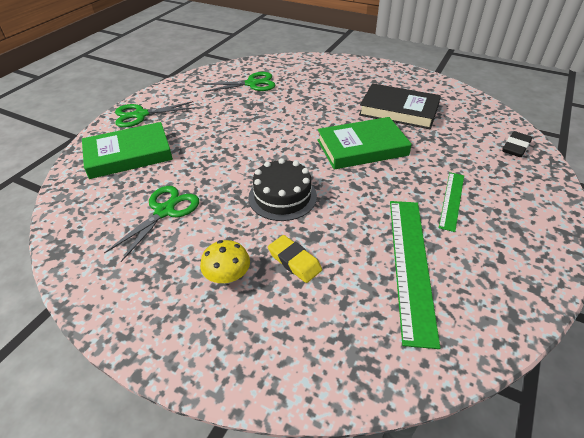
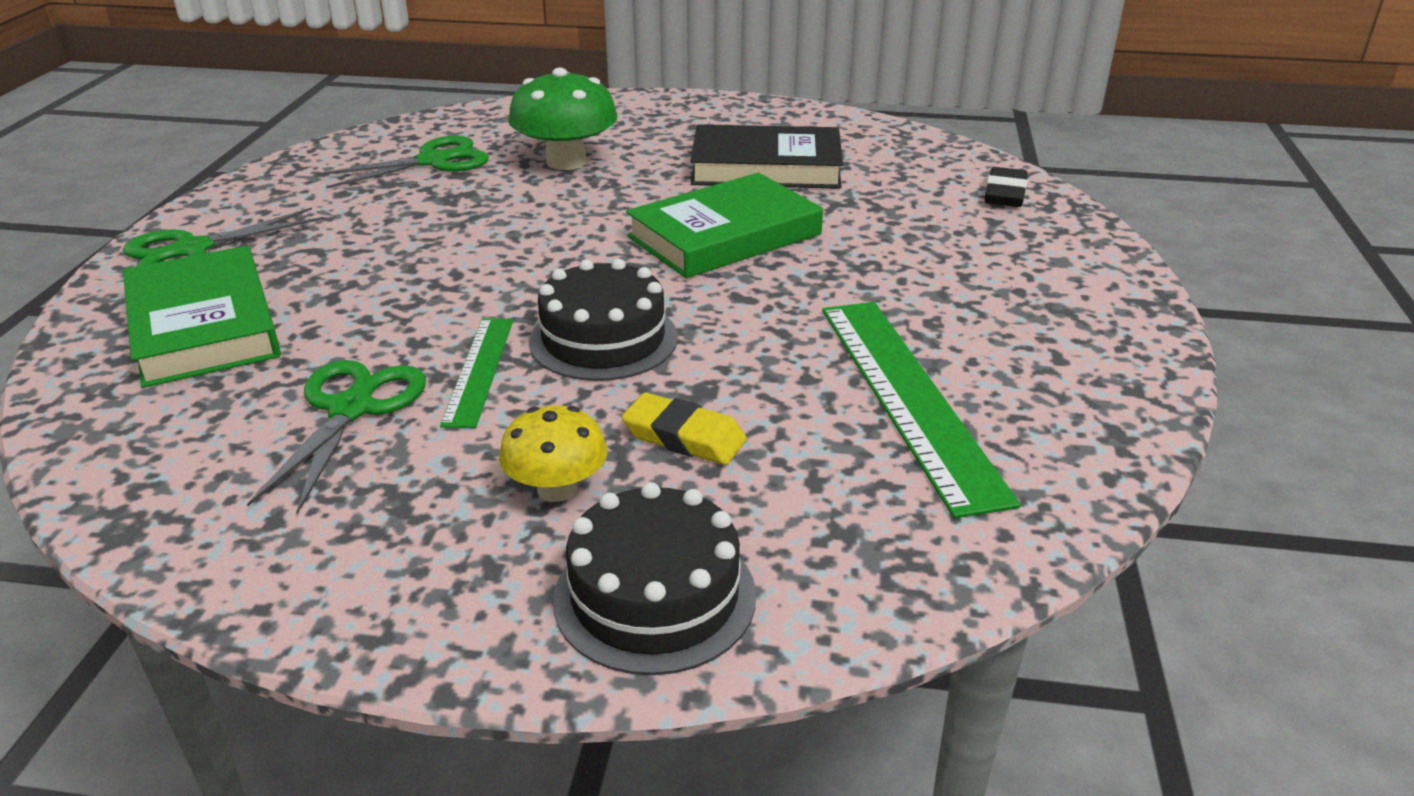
camera: 20 degrees left, 10 degrees down
green book [82,122,173,179] -> green book turned 75 degrees counterclockwise [123,246,281,388]
green ruler [439,172,464,232] -> green ruler moved to [440,318,513,428]
none -> green mushroom [508,68,617,170]
none -> black cake [553,482,756,675]

